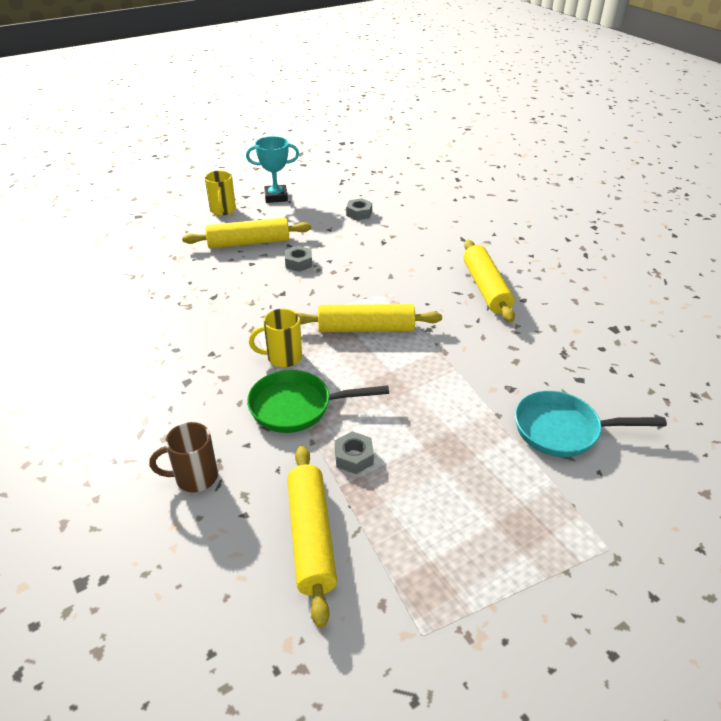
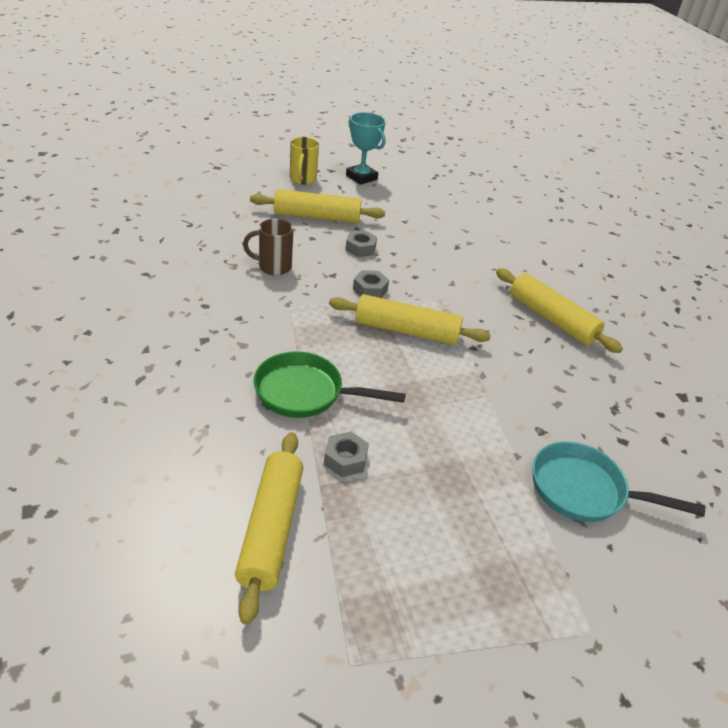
camera: 10 degrees right, 0 degrees up
brown mug [150,422,218,492] -> brown mug moved to [243,219,294,275]
turquoise trophy [246,136,299,203] -> turquoise trophy turned 45 degrees clockwise [346,112,386,185]
yellow mug [249,309,302,367] -> none
grey nut [346,198,372,220] -> grey nut moved to [353,270,389,298]
yellow rolling pin [464,240,515,322] -> yellow rolling pin turned 45 degrees counterclockwise [496,268,623,353]

